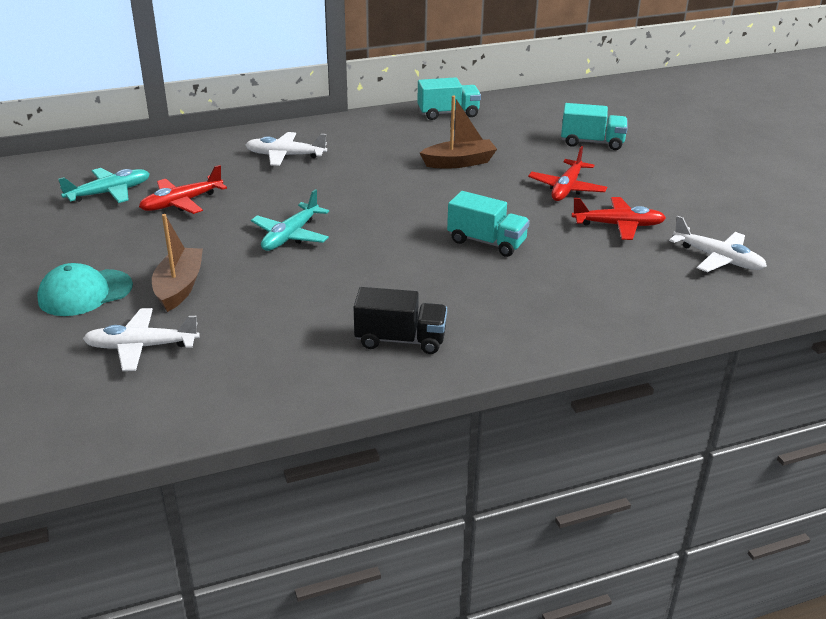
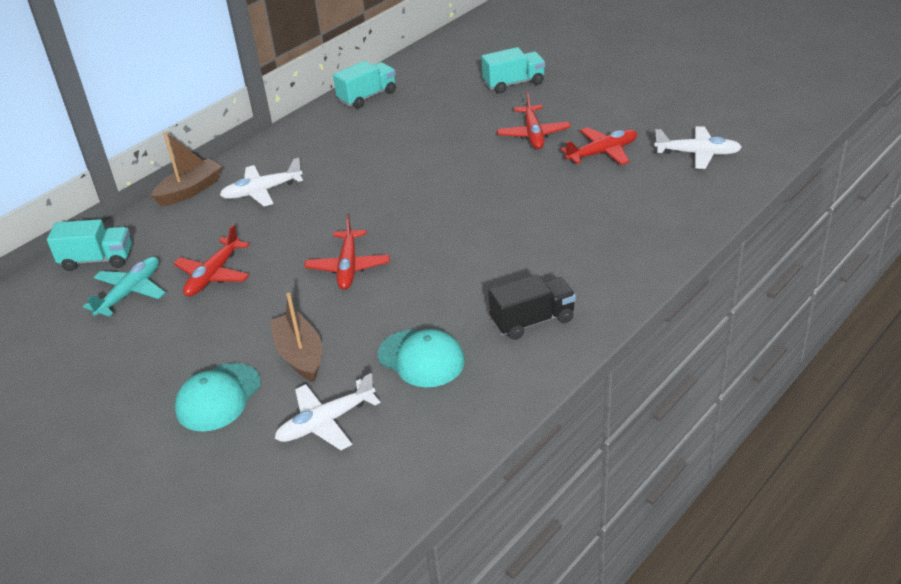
camera: 25 degrees left, 5 degrees up
turquoise plane [251,189,329,251] -> red plane [304,215,390,290]
brown boat [420,95,497,168] -> brown boat moved to [151,132,222,206]
turquoise truck [447,191,530,257] -> turquoise truck moved to [47,219,132,271]
none -> turquoise cap [378,329,465,387]

